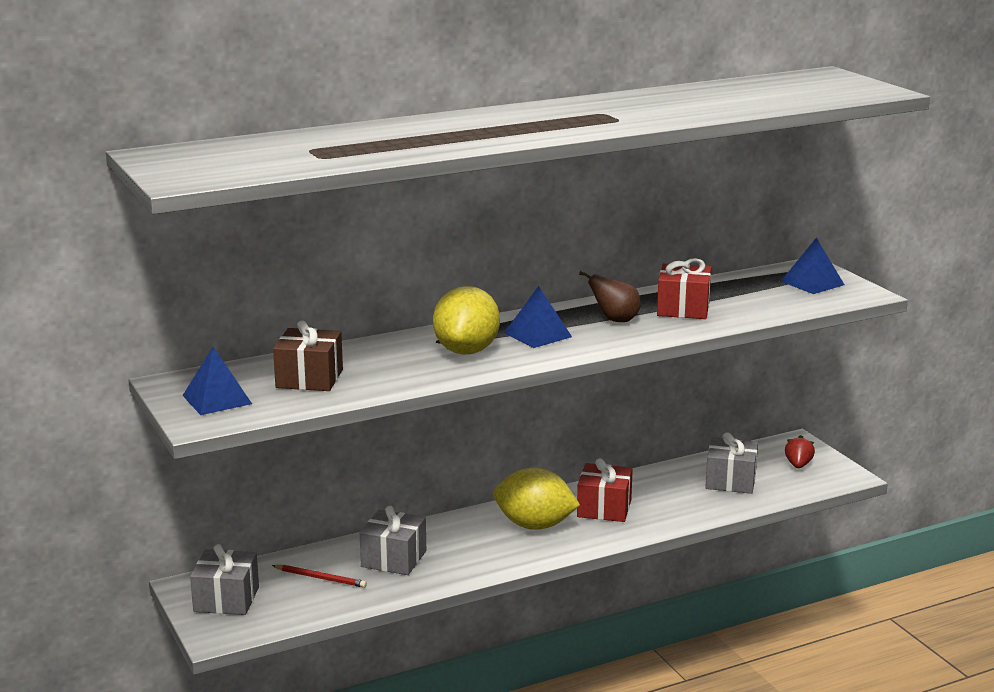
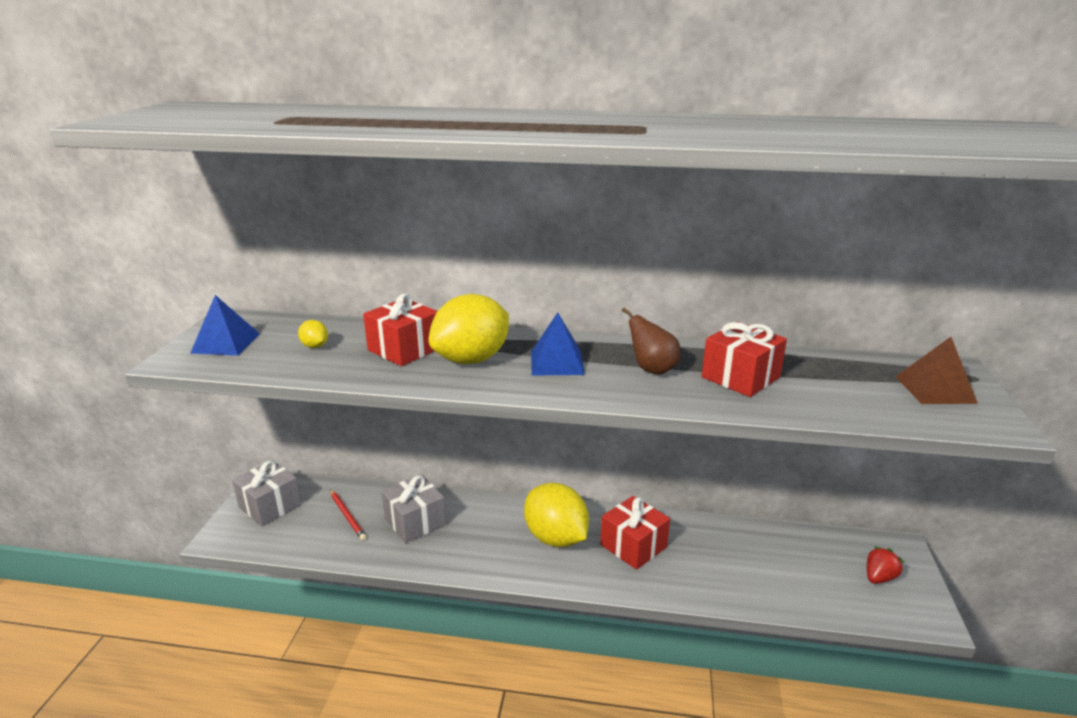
camera: 35 degrees right, 5 degrees up
brown gift [273,320,343,391] -> yellow lemon [298,320,328,348]
grey gift [705,432,758,494] -> none
blue pyramid [780,238,845,294] -> brown pyramid [895,337,978,404]
none -> red gift [363,294,438,366]

